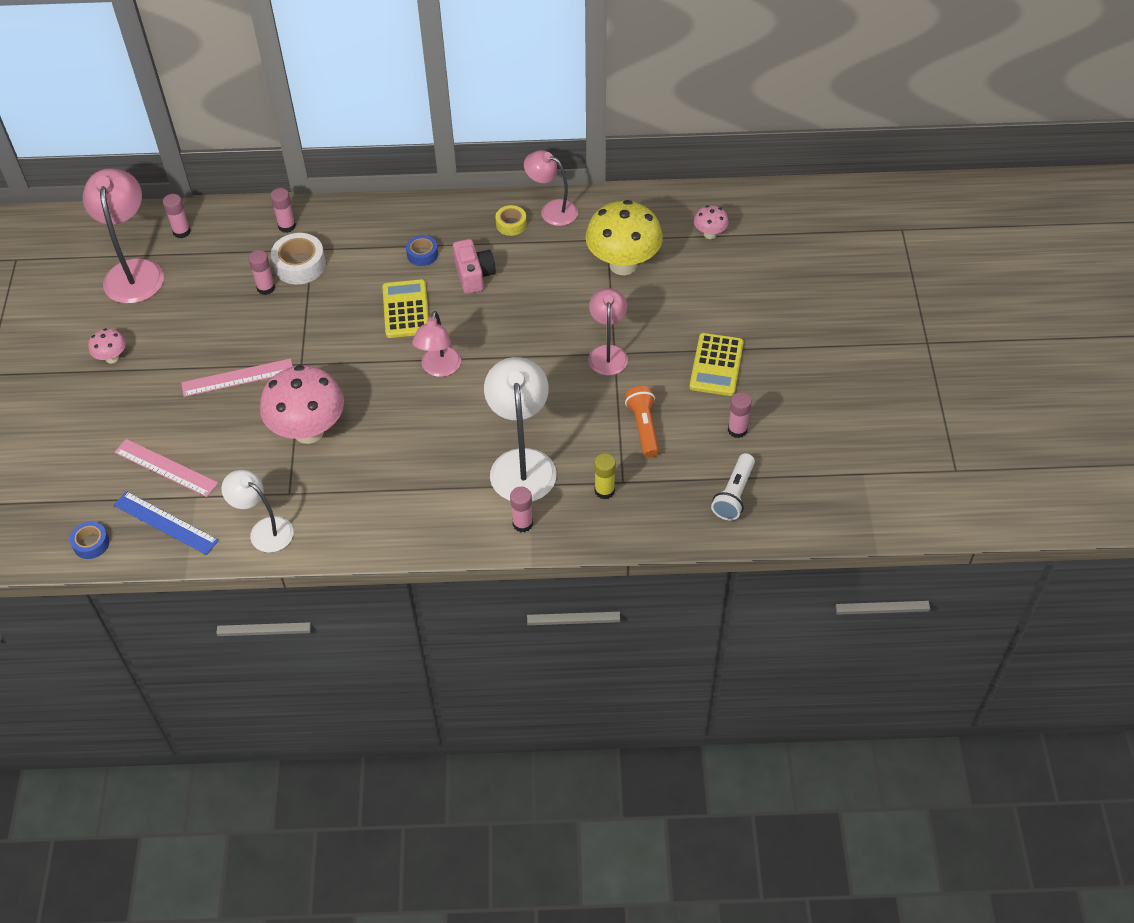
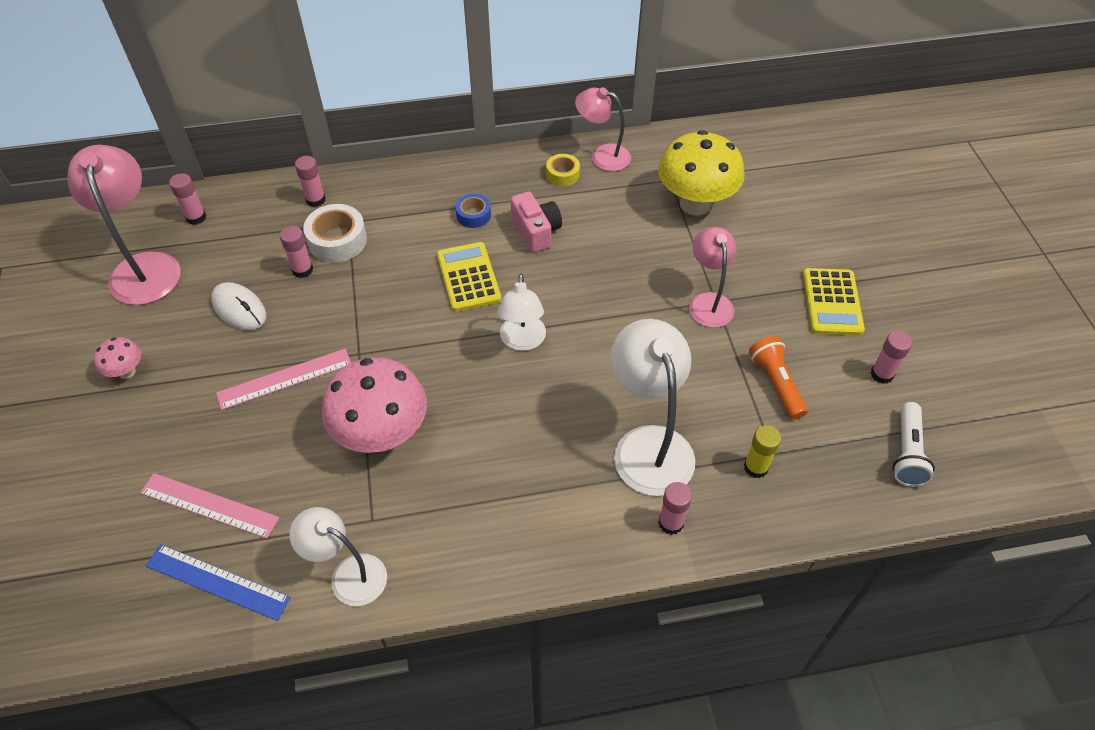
camera: 10 degrees left, 0 degrees up
blue tape [70,522,110,559] -> none
pink lamp [412,311,461,377] -> white lamp [497,274,546,351]
pink mushroom [694,205,729,239] -> none
none -> white mouse [211,282,266,330]

